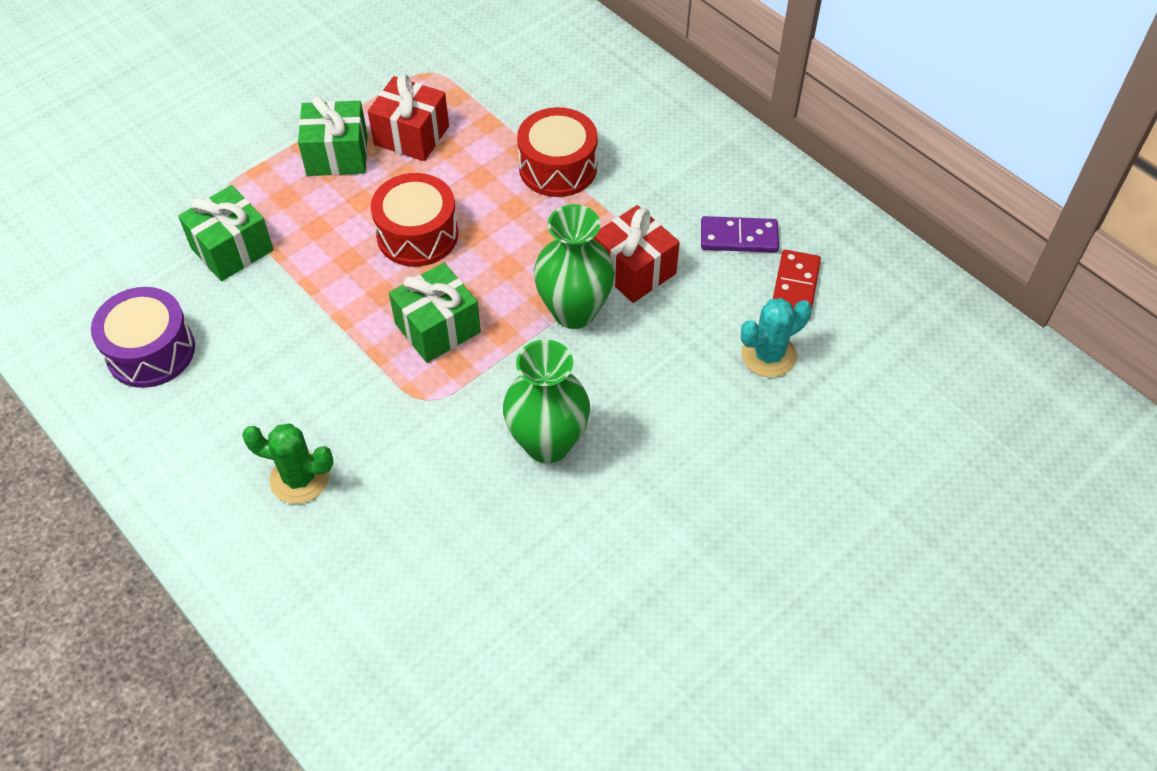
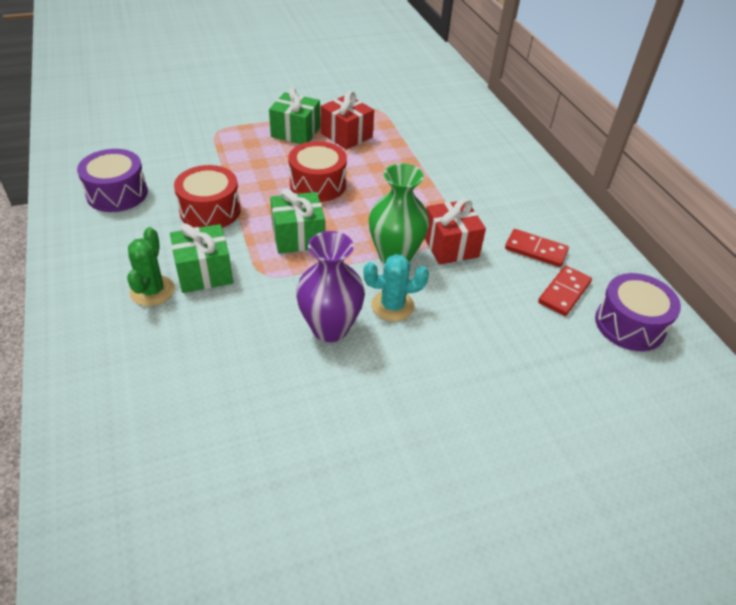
camera: 20 degrees right, 10 degrees down
green gift [178,185,274,281] -> green gift moved to [170,223,233,293]
green cactus [242,423,334,504] -> green cactus turned 60 degrees clockwise [127,227,175,306]
green vase [503,339,590,463] -> purple vase [296,231,365,342]
red drum [517,107,598,197] -> red drum moved to [174,165,241,228]
purple domino [701,216,779,253] -> red domino [505,229,569,267]
turquoise cactus [741,298,812,378] -> turquoise cactus moved to [363,254,429,322]
none -> purple drum [595,273,681,351]

